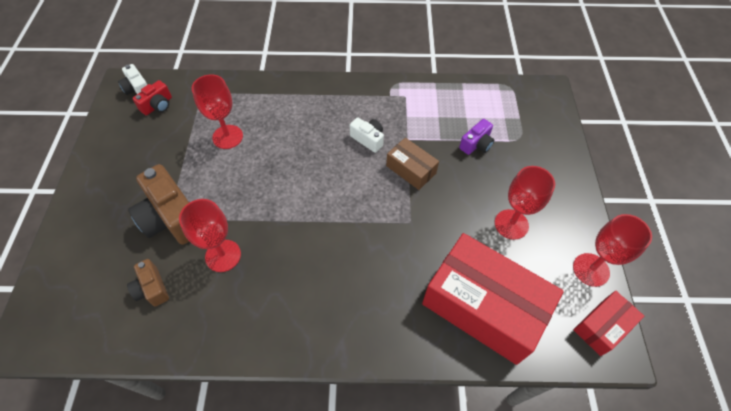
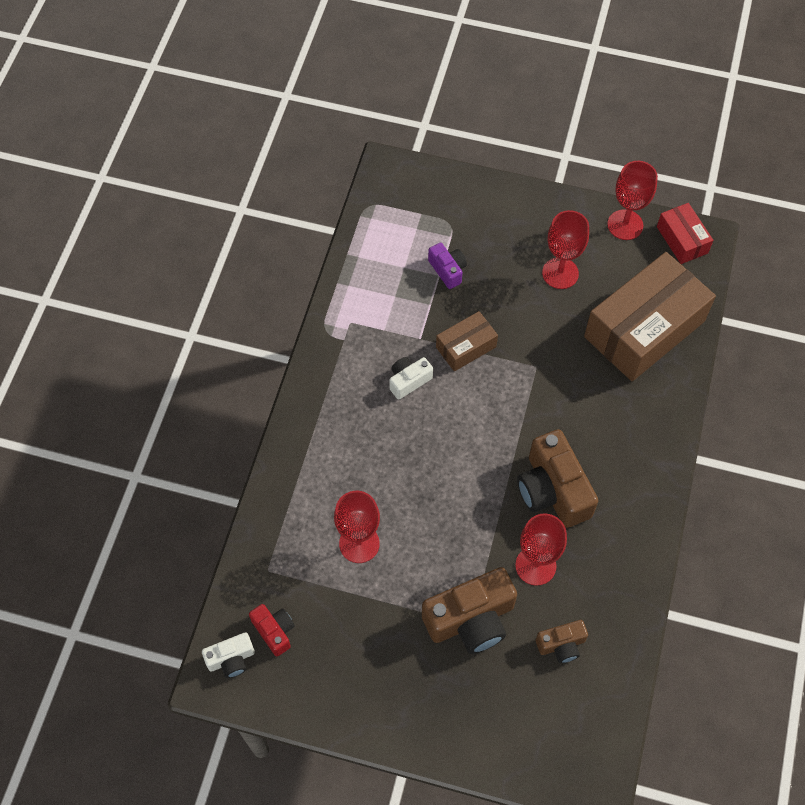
camera: 75 degrees left, 5 degrees up
red box [422,233,564,365] -> brown box [584,252,716,381]
none -> brown camera [517,429,598,528]

